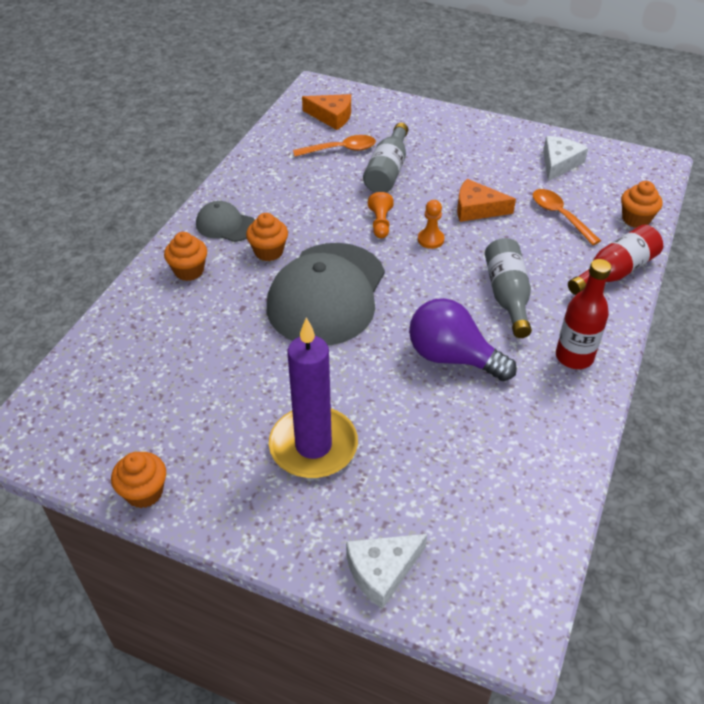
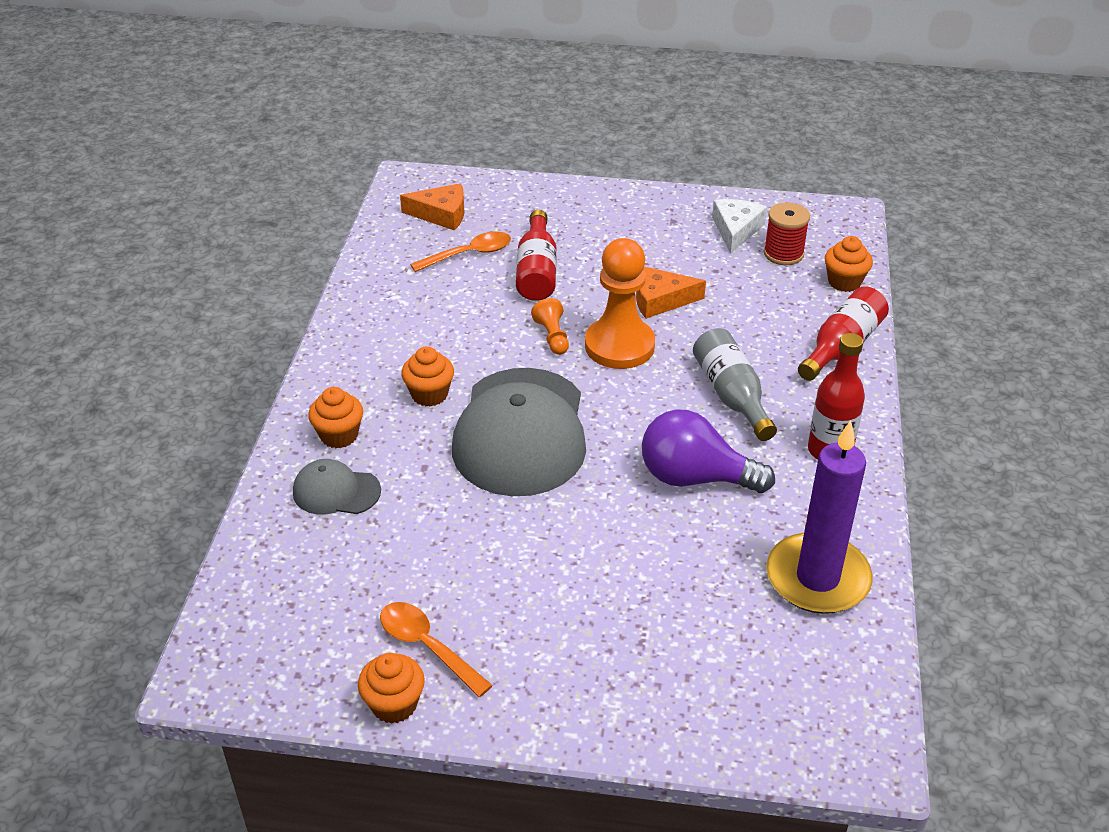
camera: 15 degrees left, 5 degrees down
grey cap [196,201,255,242] -> grey cap moved to [293,459,381,515]
purple candle [269,317,358,478] -> purple candle moved to [766,420,872,614]
white cheese [346,534,427,609] -> none
grey bottle [363,123,408,193] -> red bottle [516,210,557,301]
orange pawn [418,200,444,249] -> orange pawn [585,238,655,369], size x2.14
orange spoon [532,189,601,245] -> orange spoon moved to [380,602,493,697]
none -> red spool [764,202,810,265]

